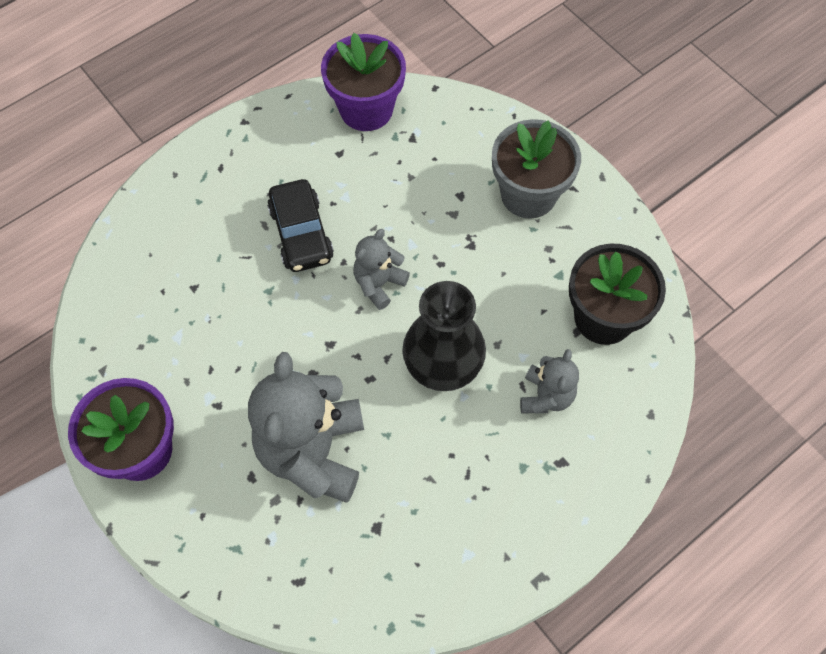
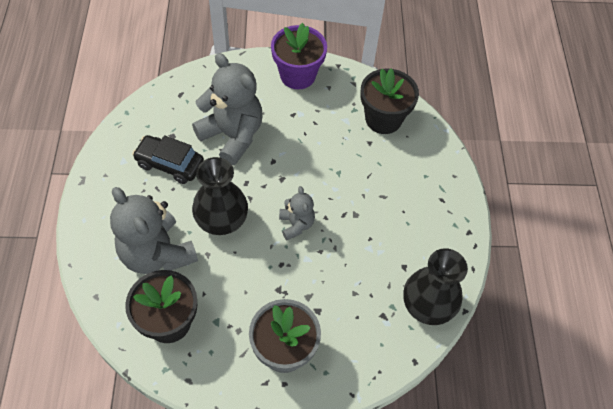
camera: 125 degrees right, 5 degrees down
black car [267,179,334,272] -> black car moved to [132,135,204,184]
purple flower pot [321,33,406,131] -> black vase [403,248,468,325]
grey teddy bear [520,349,579,414] -> grey teddy bear [110,187,198,274], size x1.94
none -> black flower pot [361,69,419,134]

